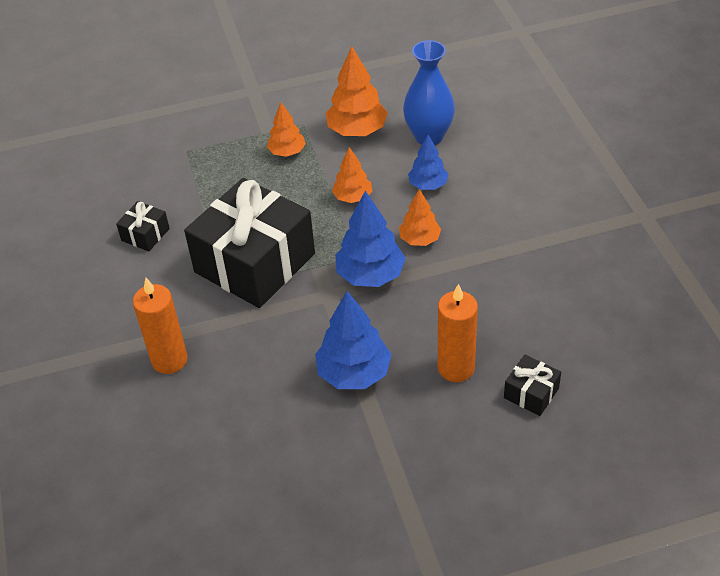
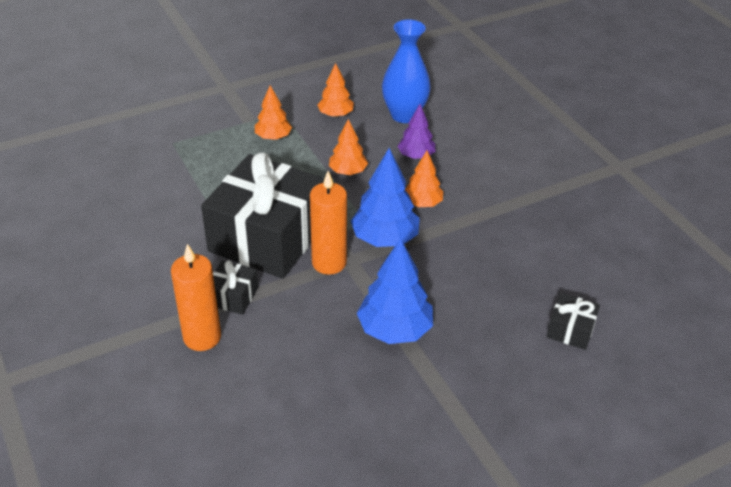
camera: 15 degrees left, 5 degrees down
black gift [116,201,170,252] -> black gift moved to [213,261,258,315]
orange tree [326,46,388,136] -> orange tree [318,63,354,117], size x0.62
blue tree [408,135,448,190] -> purple tree [397,104,436,159]
orange candle [438,284,478,382] -> orange candle moved to [310,171,347,275]

